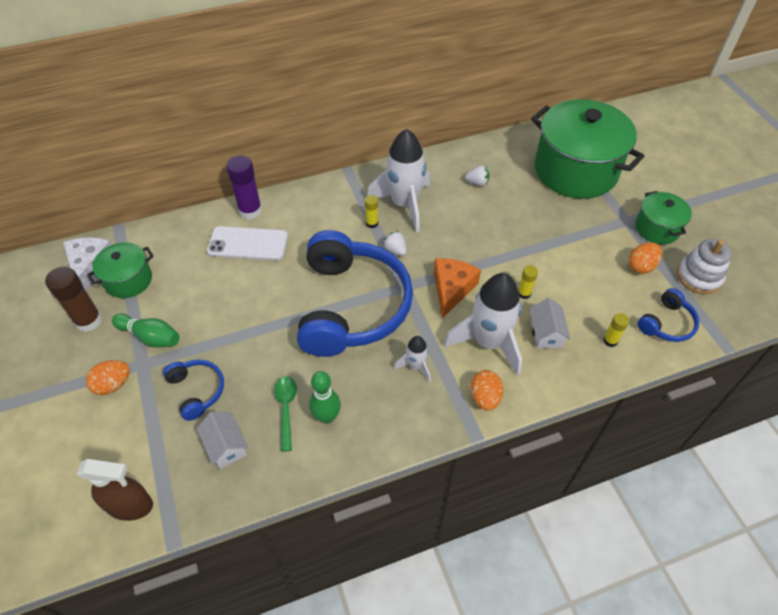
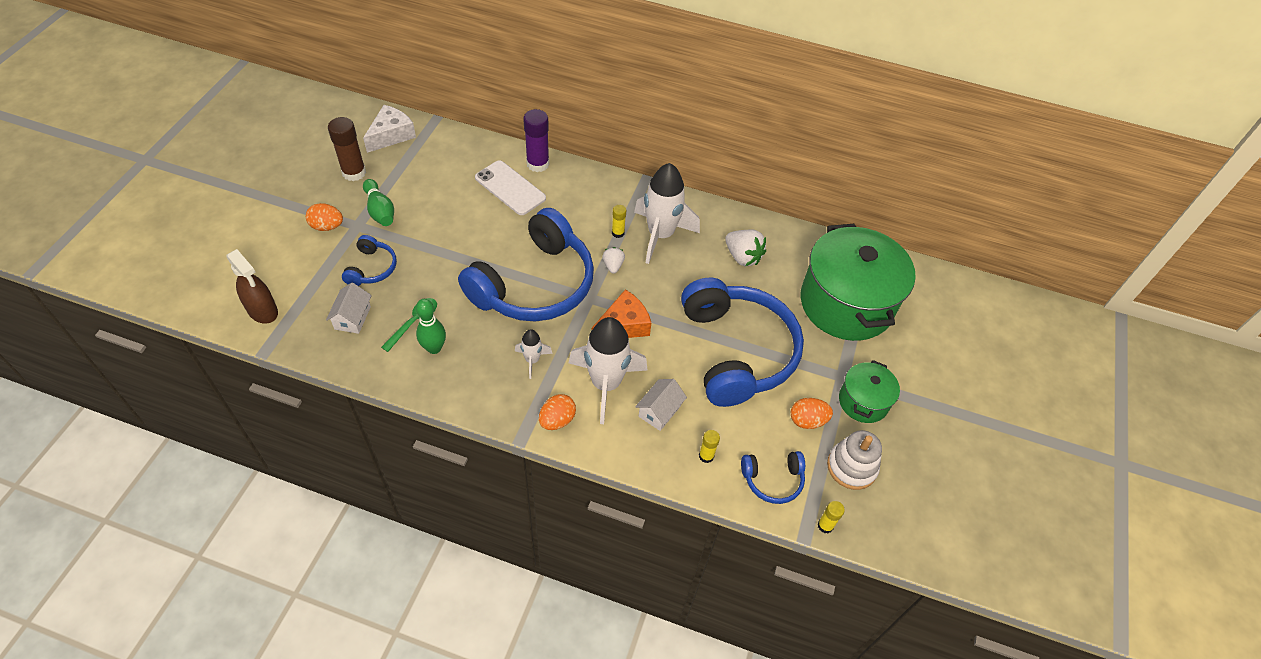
camera: 35 degrees right, 0 degrees up
green pot [87,242,153,298] -> none
white strawberry [465,165,489,186] -> white strawberry [725,230,766,266], size x1.69
yellow glue stick [518,265,538,299] -> yellow glue stick moved to [817,501,845,533]
none -> blue headphones [681,278,804,407]

